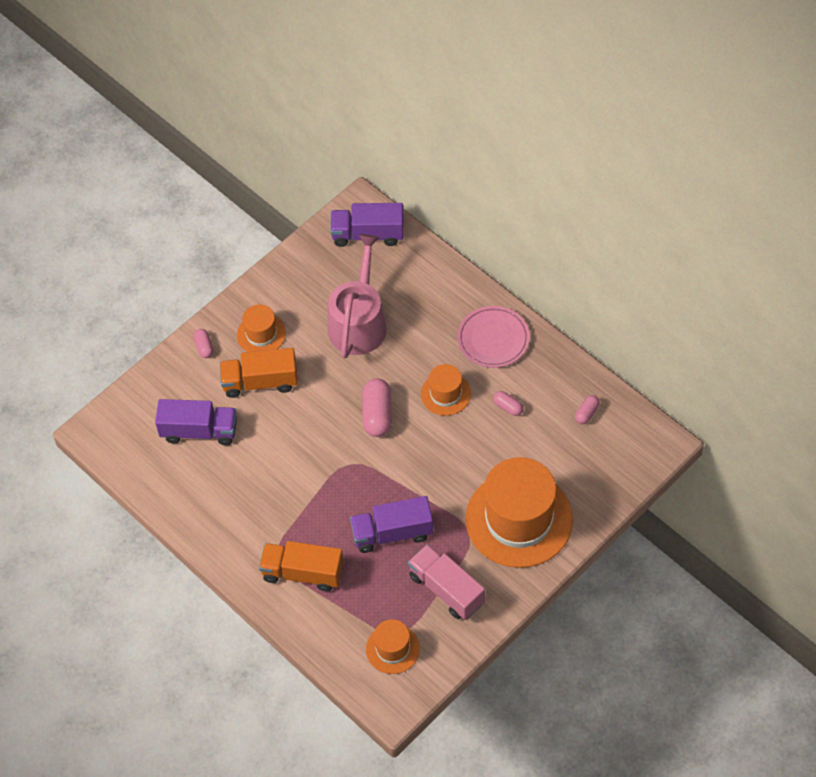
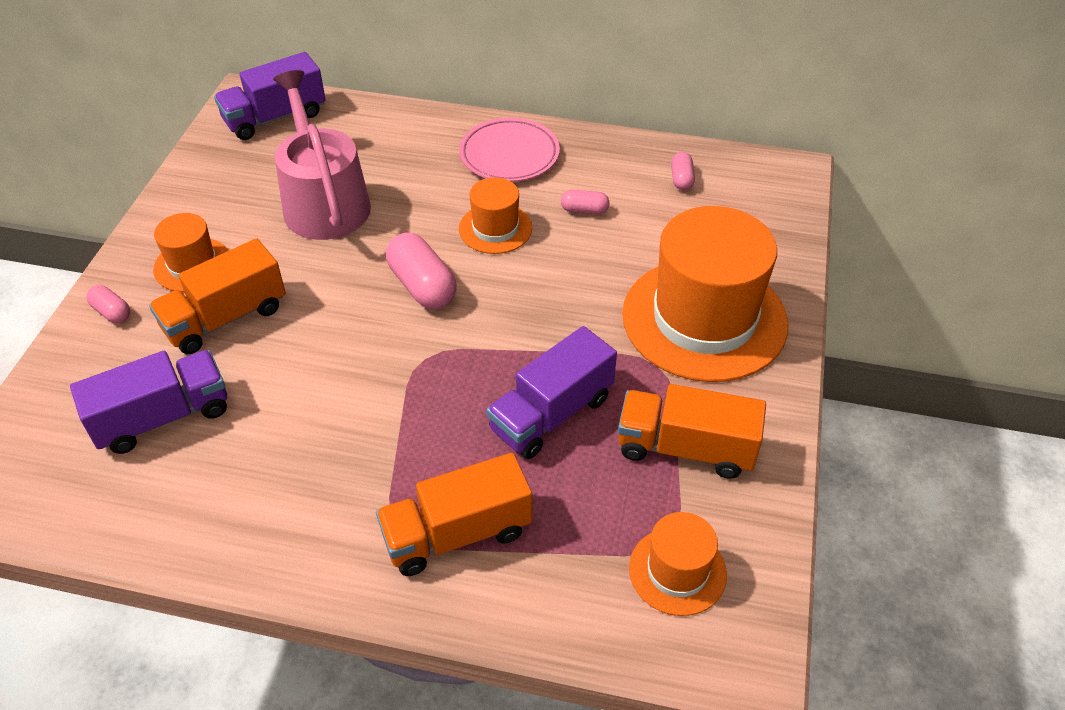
camera: 35 degrees left, 10 degrees down
pink truck [408,544,485,620] -> orange truck [618,384,766,479]

